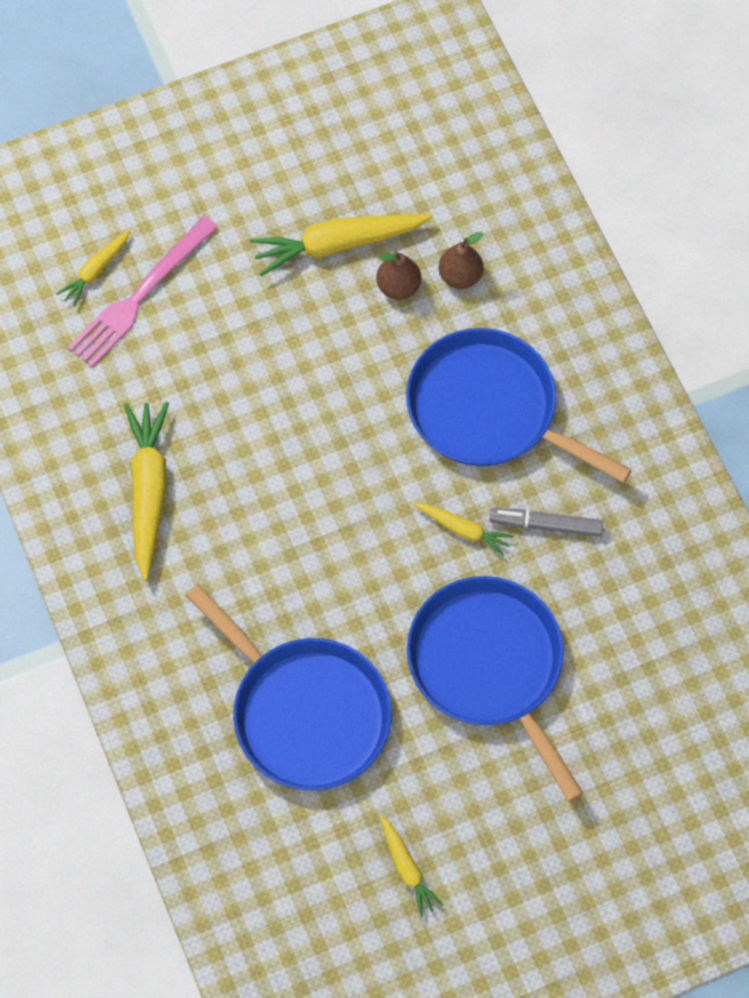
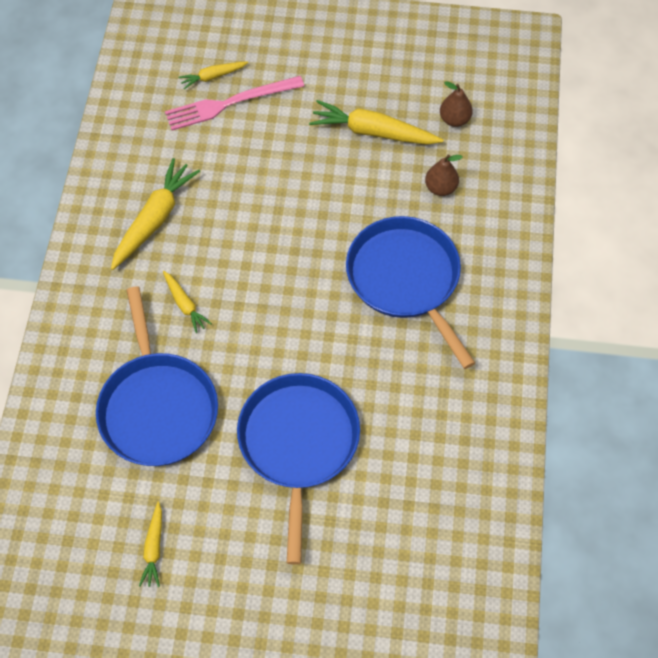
camera: 30 degrees right, 5 degrees down
brown pear [376,251,421,300] -> brown pear moved to [440,81,473,127]
yellow carrot [414,503,513,556] -> yellow carrot moved to [163,271,212,333]
grey marker [489,508,603,537] -> none

